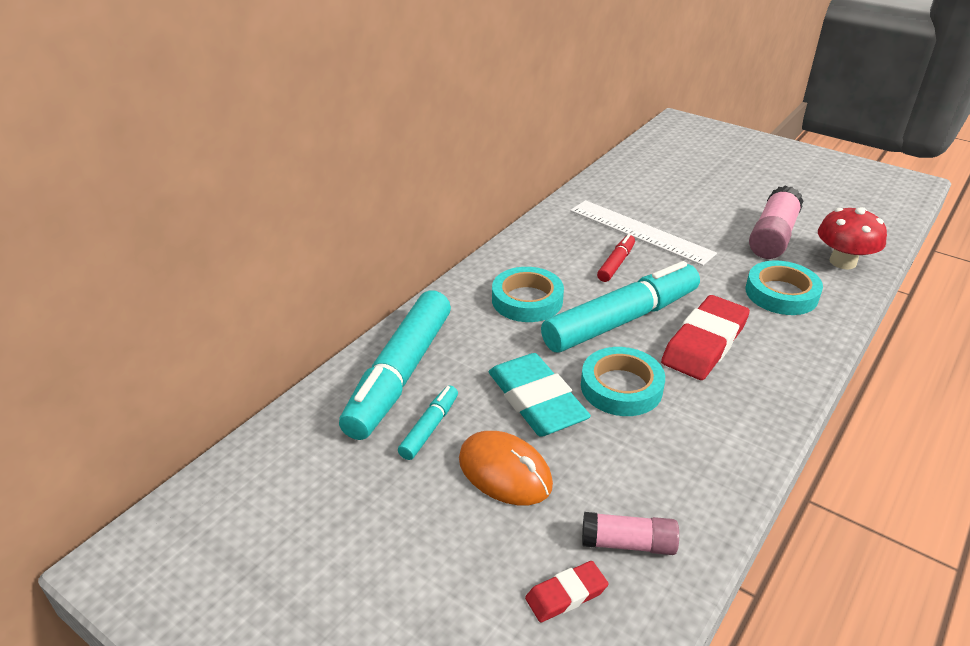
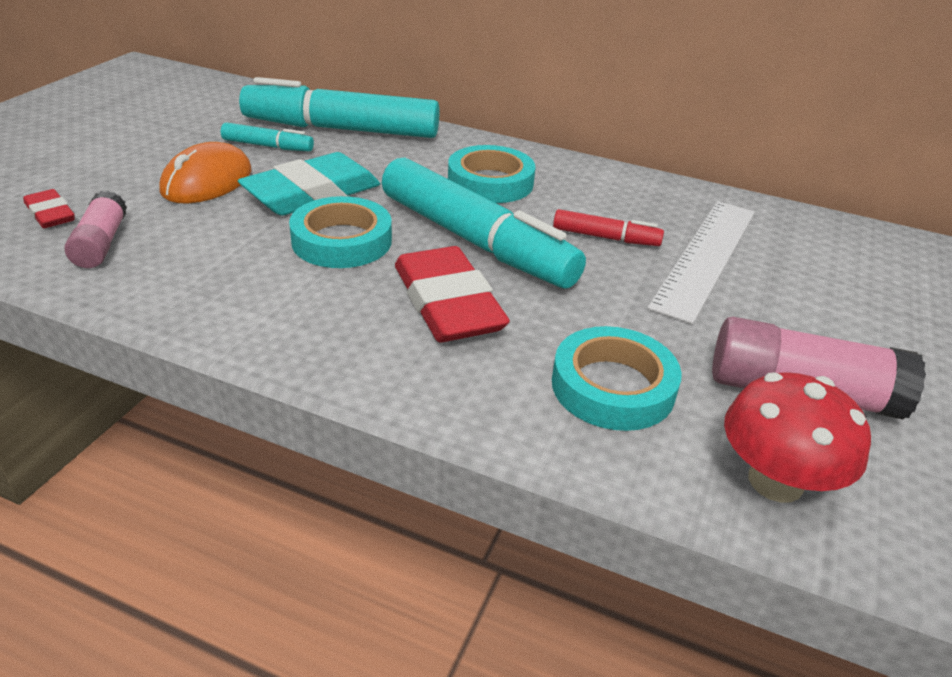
camera: 75 degrees right, 0 degrees up
red eraser [661,295,750,380] -> red eraser turned 45 degrees clockwise [395,246,510,342]

